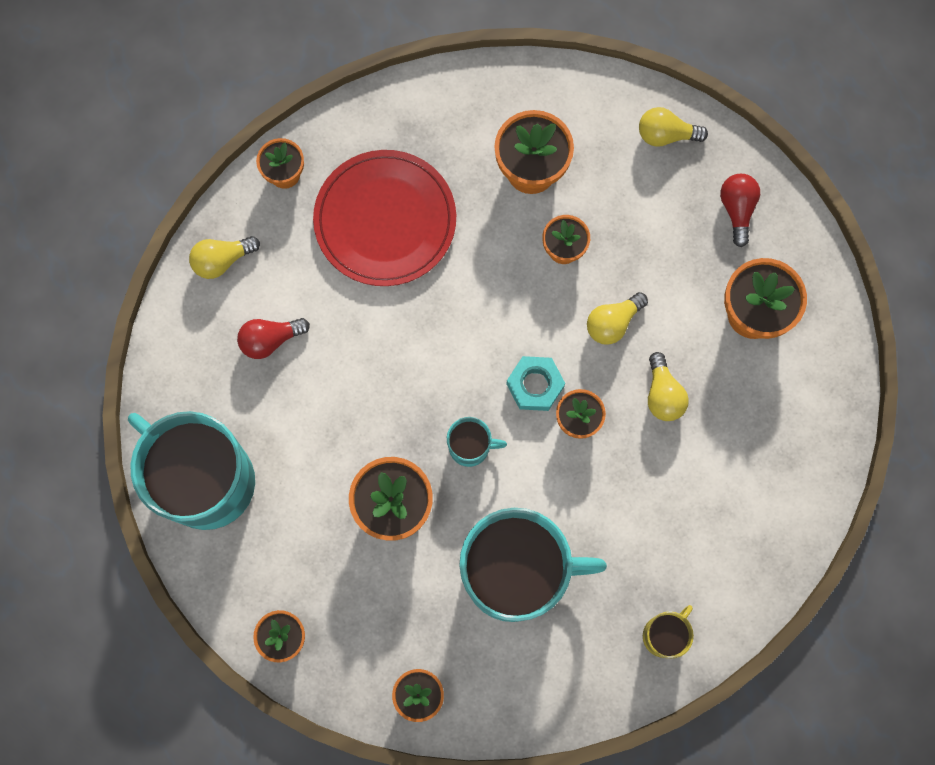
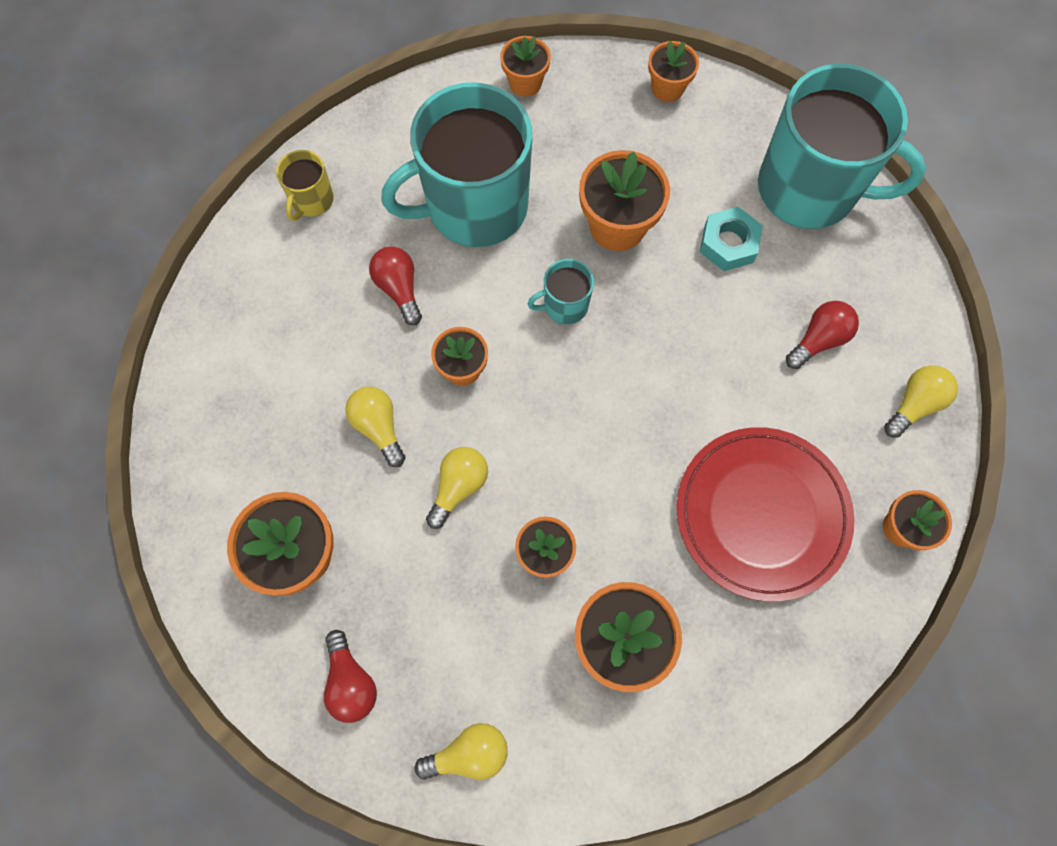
camera: 160 degrees right, 5 degrees down
turquoise nut [506,356,565,411] -> turquoise nut moved to [700,207,763,271]
none -> red light bulb [369,247,422,325]

